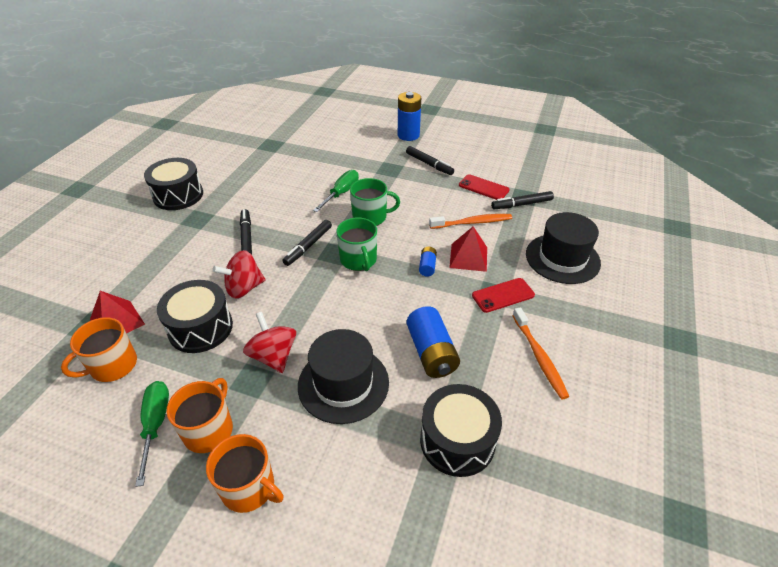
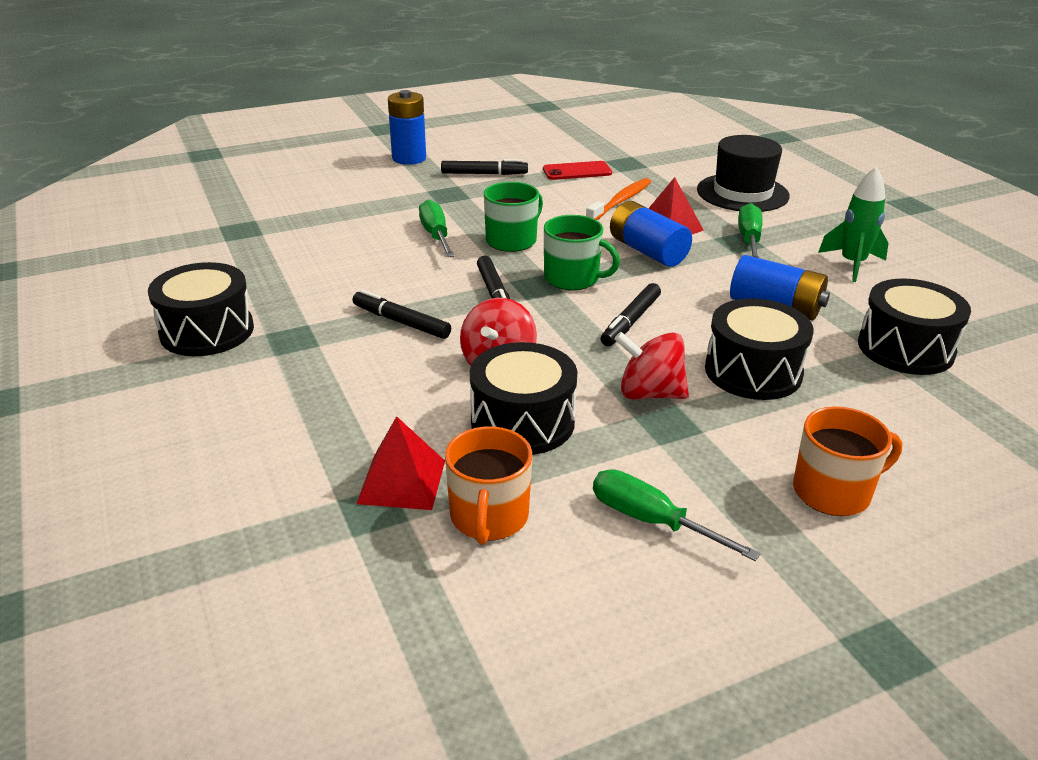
camera: 45 degrees left, 10 degrees down
orange mug [167,378,233,453] -> none
black hat [298,329,389,424] -> black drum [705,298,814,400]
blue battery [419,247,437,277] -> blue battery [610,201,692,267], size x1.94
red phone [472,278,535,313] -> green screwdriver [738,203,762,258]
black marker [491,191,554,209] -> black marker moved to [600,283,661,346]
orange toothbrush [512,307,569,399] -> green rocket [818,166,888,282]

